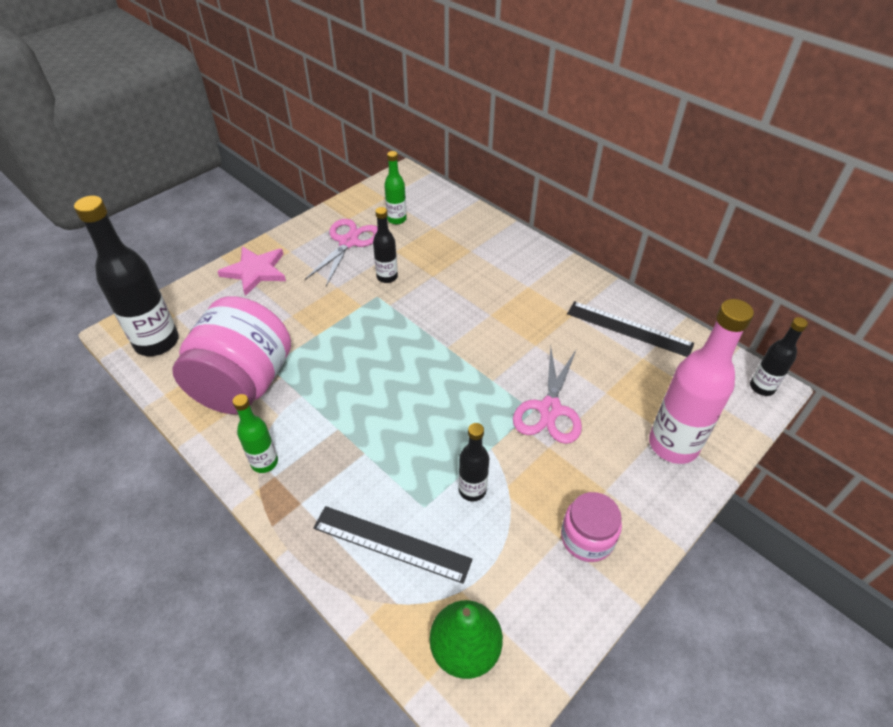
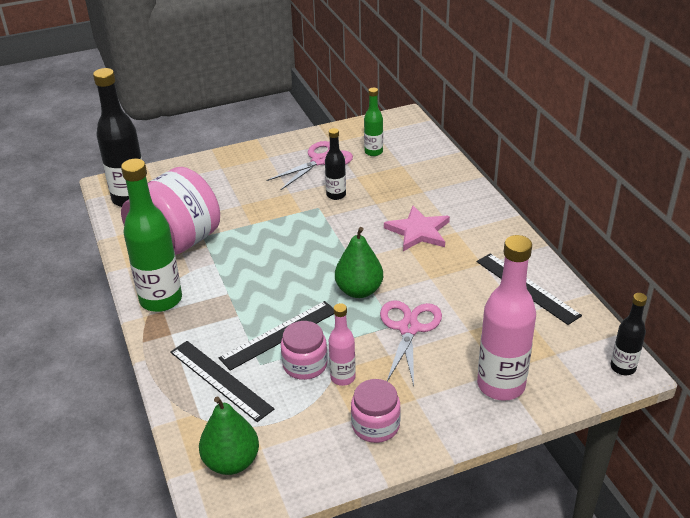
camera: 25 degrees right, 10 degrees down
pink star [217,246,286,296] -> pink star moved to [384,206,450,251]
green bottle [232,394,278,473] -> green bottle [121,159,182,312], size x1.88
black bottle [458,423,489,502] -> pink jar [281,321,328,380]
pink scissors [513,346,582,444] -> pink scissors turned 150 degrees clockwise [380,300,442,386]
none -> black ruler [219,301,334,371]
none -> pink bottle [329,303,356,386]
none -> green pear [335,227,383,298]

